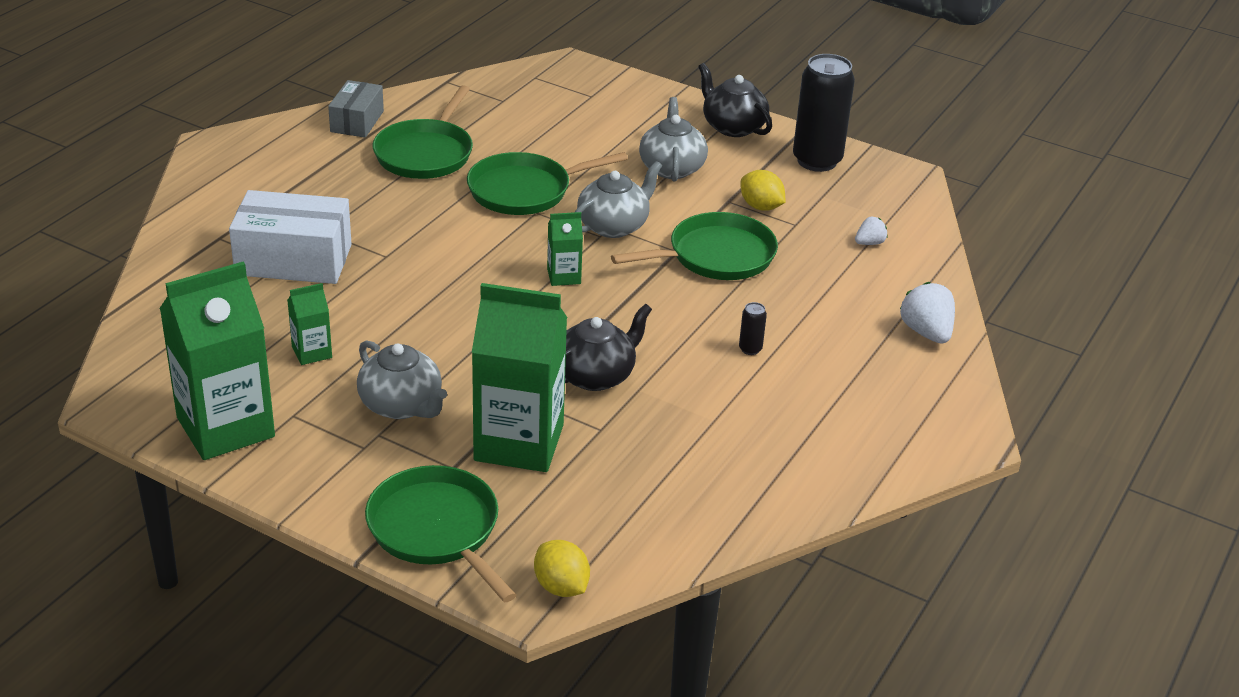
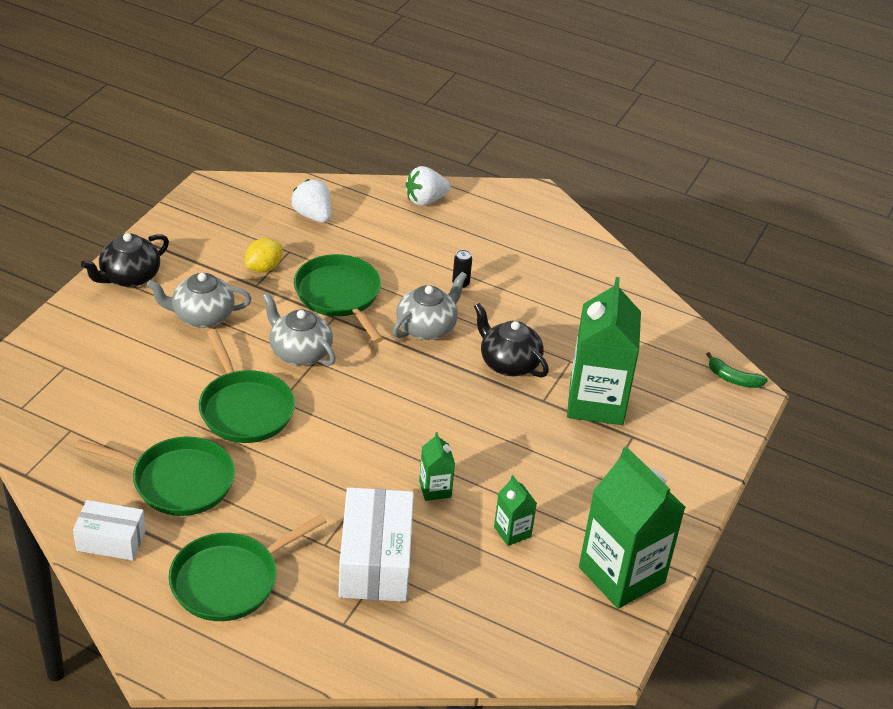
camera: 95 degrees left, 5 degrees up
grey box [328,80,384,138] -> white box [73,500,146,561]
grey teapot [357,340,447,419] -> grey teapot moved to [393,272,467,340]
green pan [365,465,516,602] -> green pan moved to [168,514,327,621]
yellow lemon [534,540,590,597] -> green banana [706,352,768,388]
green carton [547,212,583,286] -> green carton moved to [419,432,455,501]
black can [793,54,855,172] -> none
white strawberry [855,217,887,245] -> white strawberry [291,179,331,223], size x1.76

